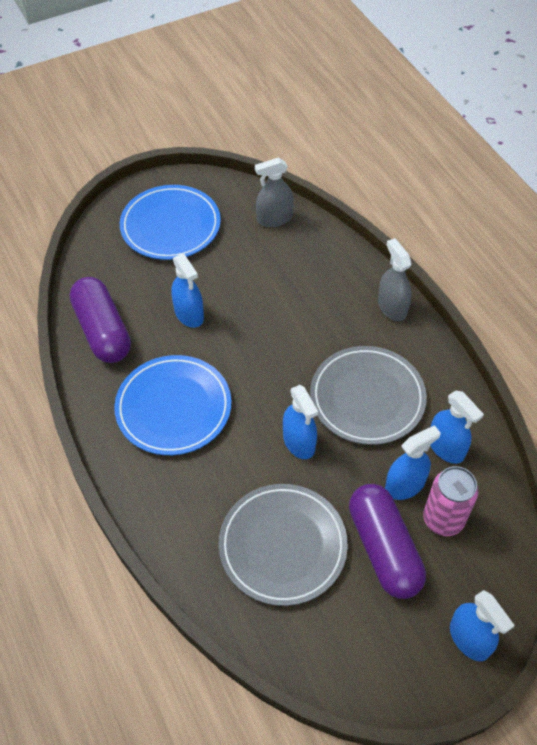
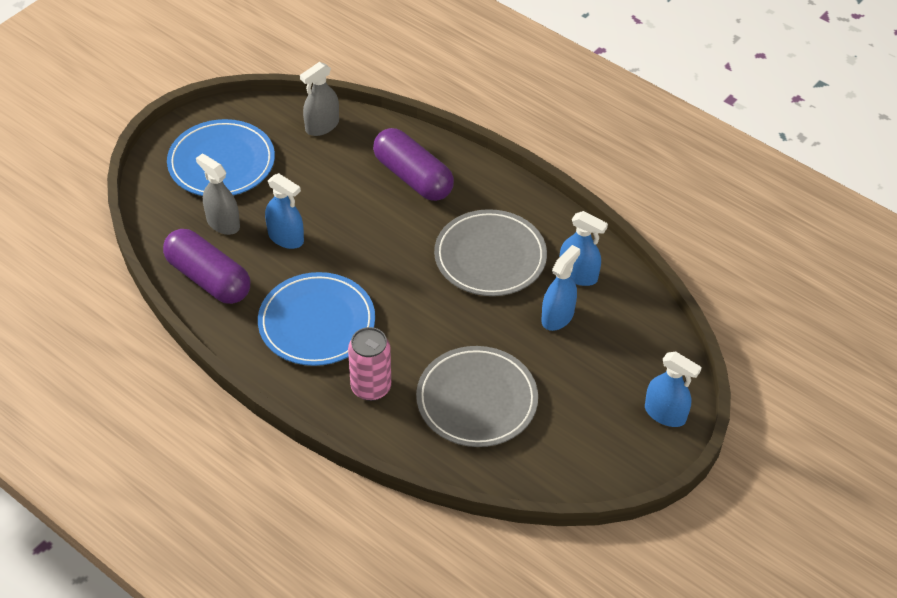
camera: 25 degrees left, 5 degrees down
blue spray bottle [283,385,318,459] -> none
purple capsule [349,484,426,599] -> purple capsule moved to [373,128,454,201]
grey spray bottle [378,238,412,321] -> grey spray bottle moved to [196,153,240,235]
pink can [423,466,479,536] -> pink can moved to [348,327,391,401]

